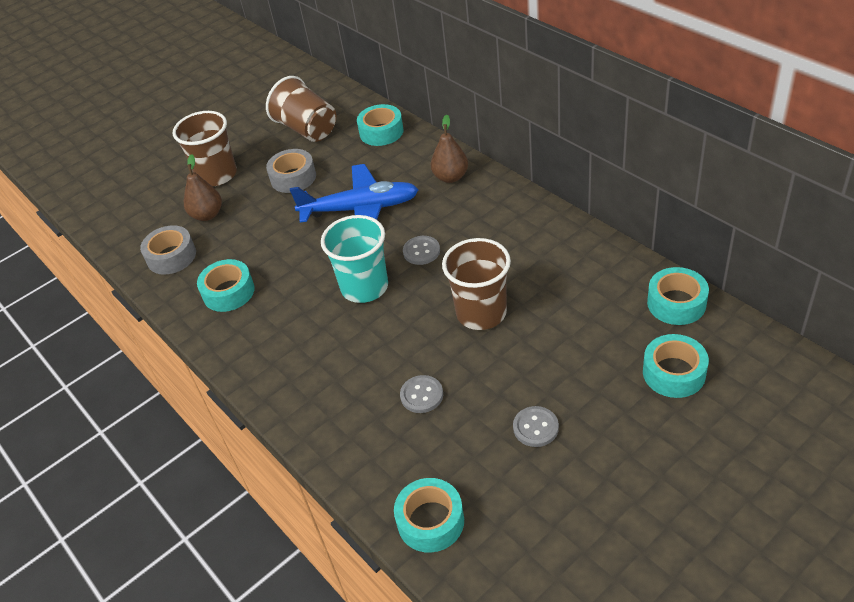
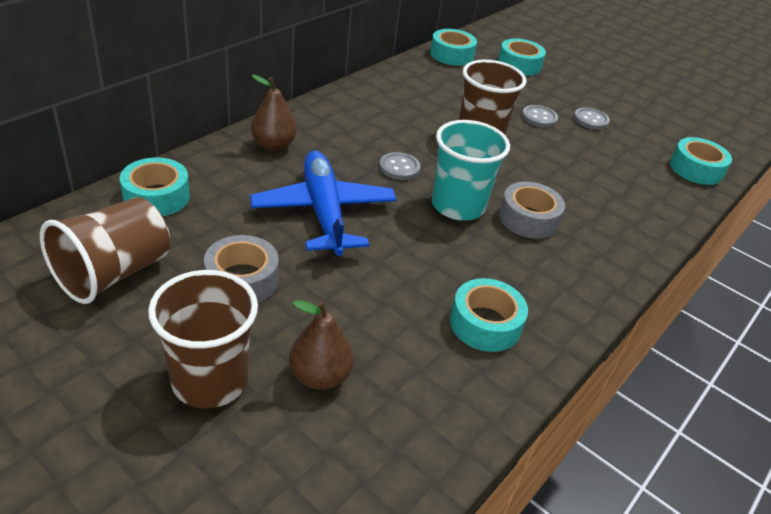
camera: 110 degrees left, 5 degrees down
grey tape [140,225,196,275] -> grey tape moved to [499,182,565,239]
grey button [400,375,443,413] -> grey button moved to [522,105,558,127]

